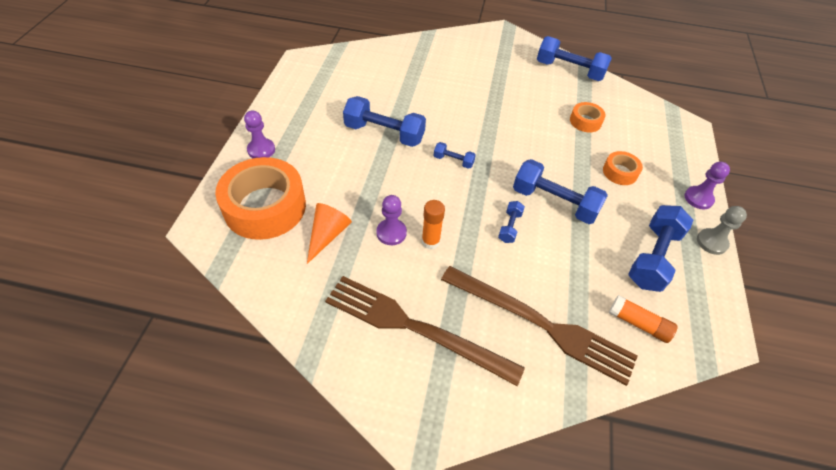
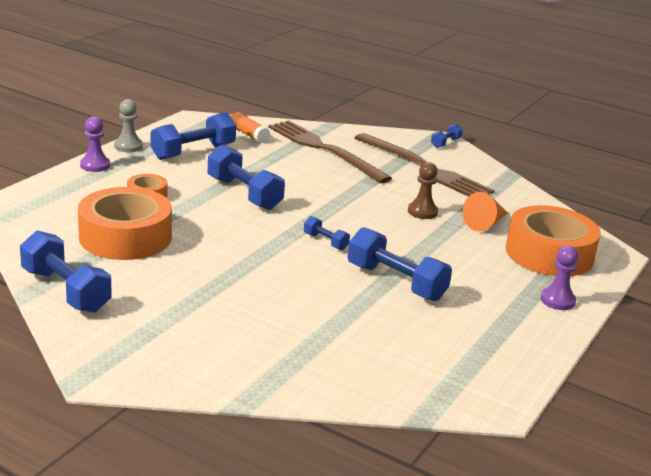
camera: 160 degrees left, 25 degrees down
purple pawn [376,195,407,245] -> brown pawn [408,162,438,219]
orange glue stick [422,200,445,249] -> none
blue dumbbell [498,201,525,243] -> blue dumbbell moved to [431,124,463,148]
orange tape [570,102,606,132] -> orange tape [78,187,172,260], size x2.12

